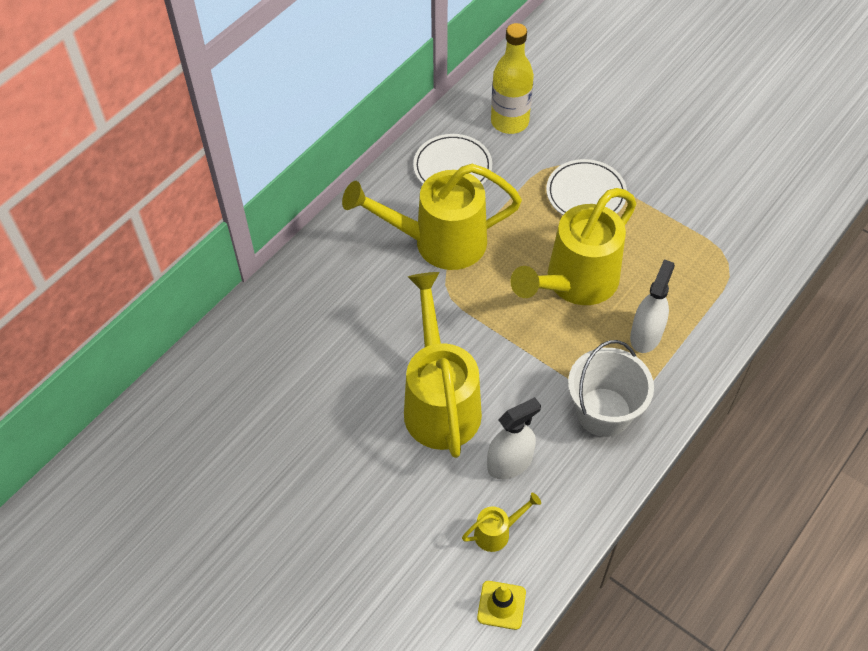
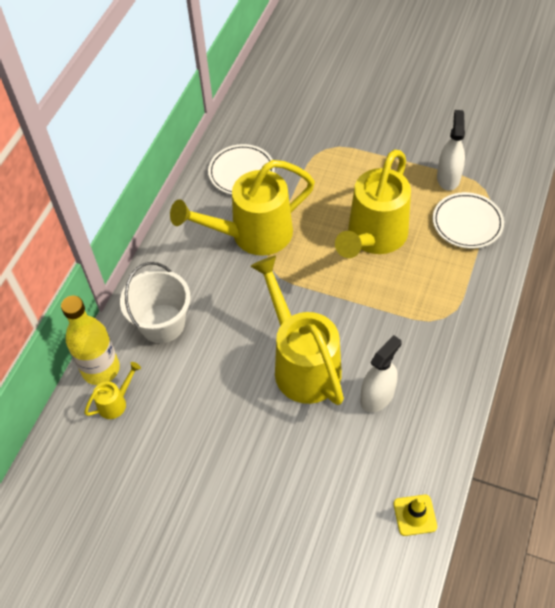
camera: 15 degrees left, 0 degrees up
yellow watering can [462,493,541,552] -> yellow watering can moved to [84,362,141,419]
yellow bottle [491,23,534,134] -> yellow bottle moved to [61,296,120,385]
white plate [546,159,627,215] -> white plate moved to [433,192,504,249]
white bucket [568,340,654,437] -> white bucket moved to [120,262,191,343]
white spray bottle [630,259,675,353] -> white spray bottle moved to [437,110,465,191]

